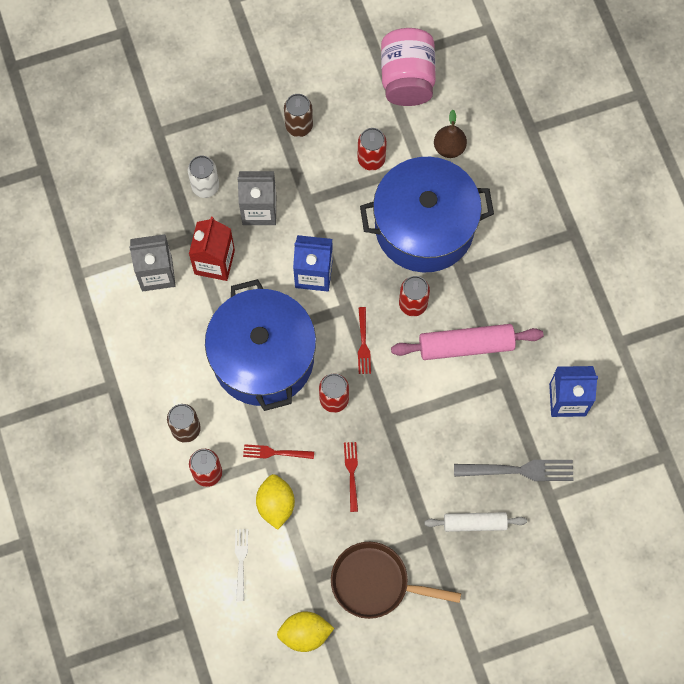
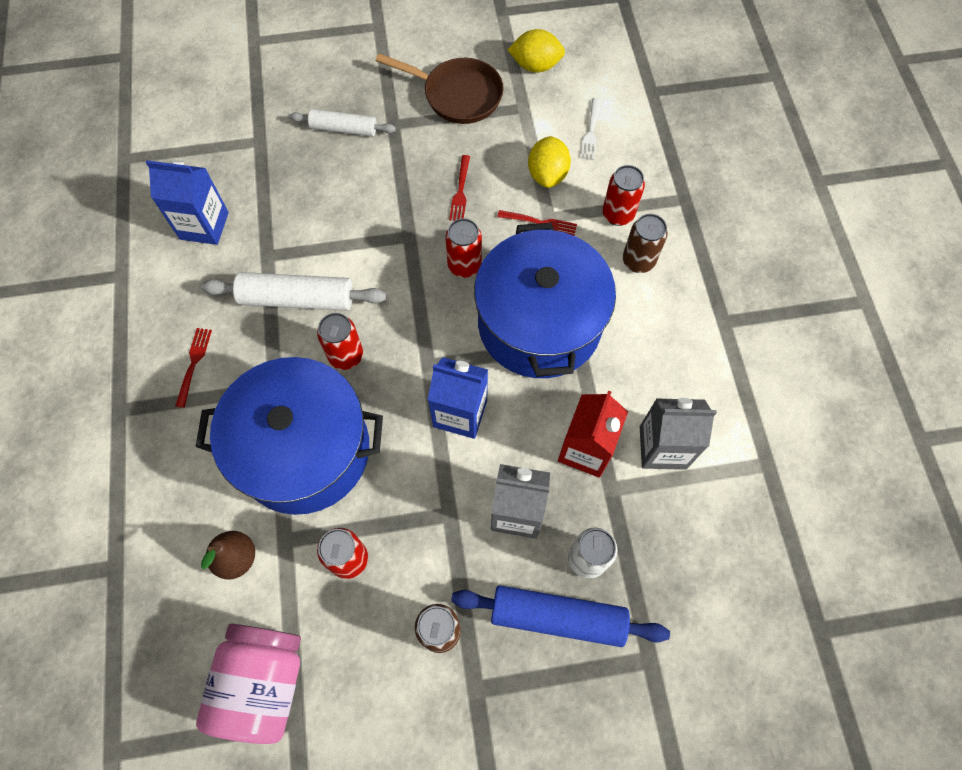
camera: 170 degrees left, 5 degrees down
red fork [358,307,371,374] -> red fork moved to [176,328,212,408]
pink rolling pin [391,324,544,360] -> white rolling pin [201,272,387,311]
grey fork [454,460,574,481] -> none
none -> blue rolling pin [451,586,670,647]

